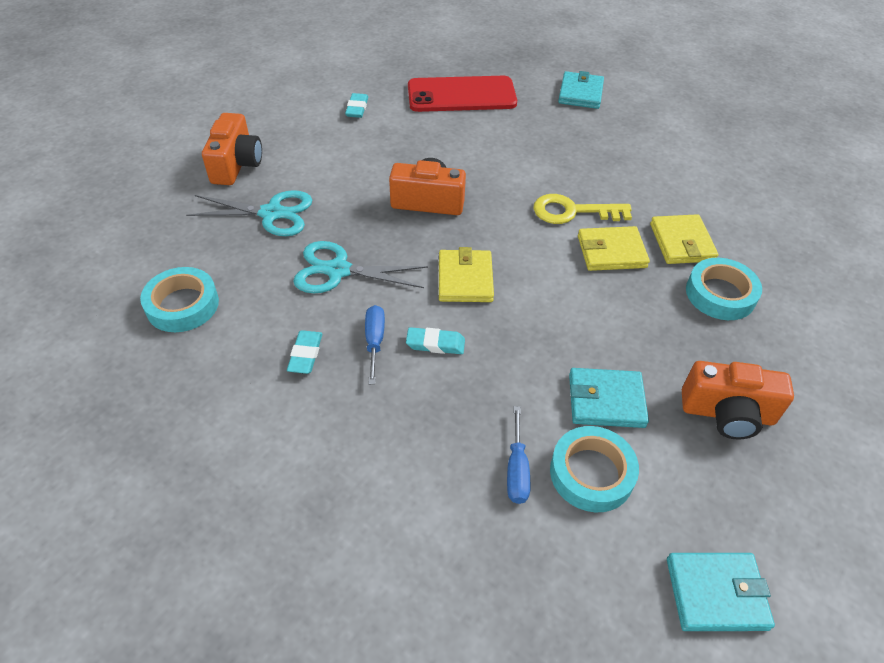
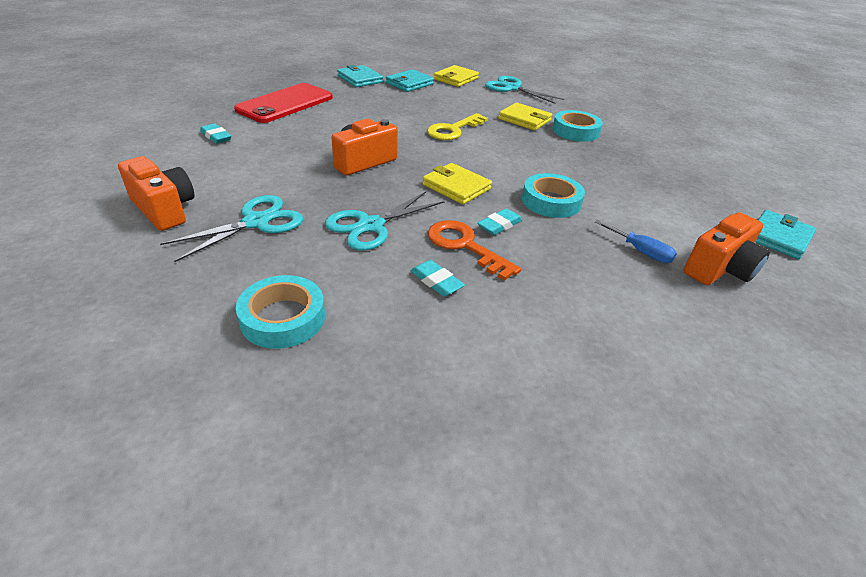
camera: 50 degrees left, 10 degrees down
blue screwdriver [365,305,385,384] -> orange key [428,220,521,281]
turquoise tape [550,426,639,512] -> turquoise tape moved to [522,173,585,218]
turquoise wallet [569,368,649,428] -> turquoise wallet moved to [386,69,434,92]
yellow wallet [578,226,650,271] -> yellow wallet moved to [434,65,479,87]
orange camera [682,361,794,440] -> orange camera moved to [683,212,770,285]
none -> turquoise scissors [485,76,564,104]

